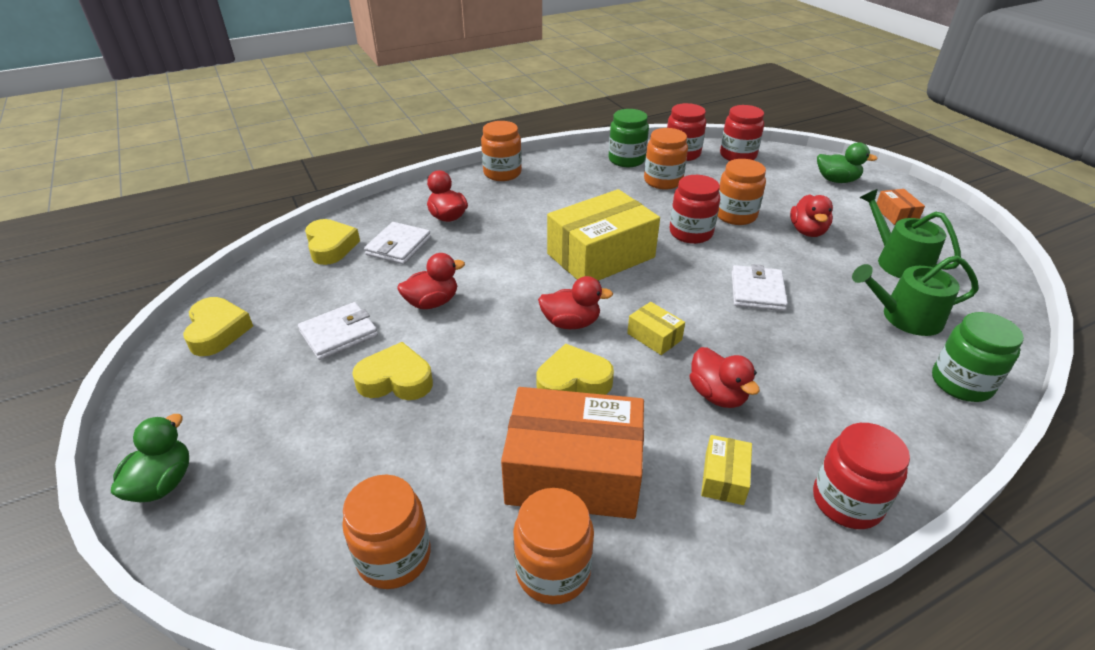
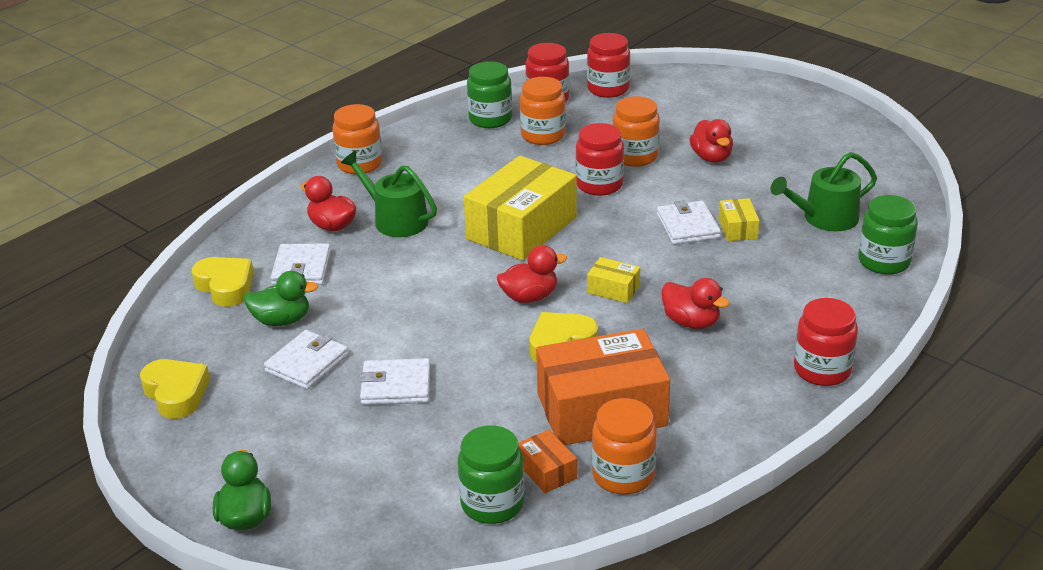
camera: 20 degrees left, 5 degrees down
orange jar [342,474,431,589] -> green jar [458,426,524,524]
yellow heart [352,342,433,400] -> white wallet [359,358,430,405]
red duck [398,253,465,309] -> none
yellow box [701,435,752,505] -> yellow box moved to [719,198,759,241]
green duck [817,142,878,183] -> green duck moved to [244,271,318,326]
green watering can [859,189,961,278] -> green watering can moved to [341,151,437,237]
orange box [877,189,925,225] -> orange box moved to [519,430,577,493]

